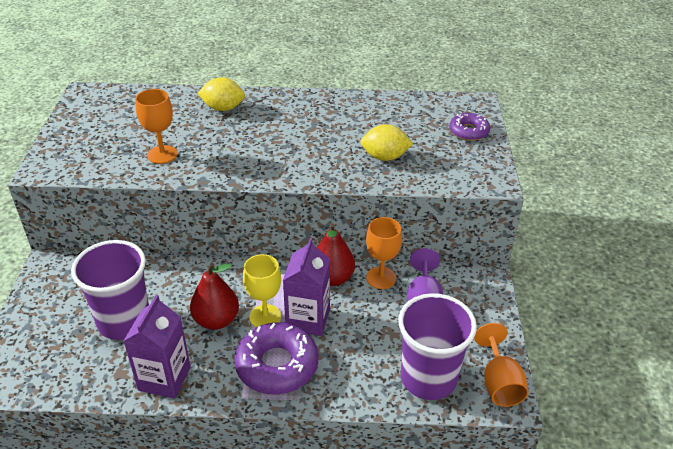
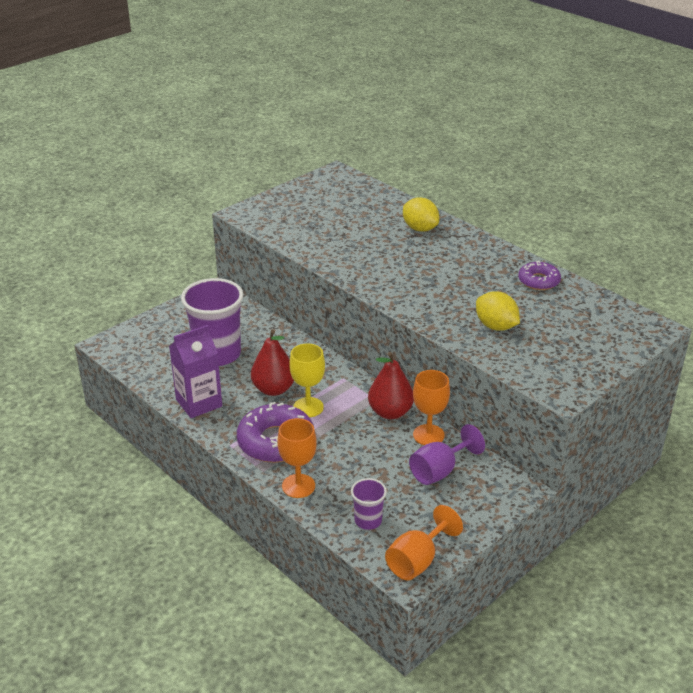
camera: 45 degrees right, 5 degrees down
orange goblet [135,89,178,164] -> orange goblet moved to [277,418,317,498]
purple carton [283,238,330,336] -> none
purple cup [398,293,477,400] -> purple cup [351,478,387,530], size x0.48
purple donut [449,113,490,141] -> purple donut moved to [518,261,561,290]

